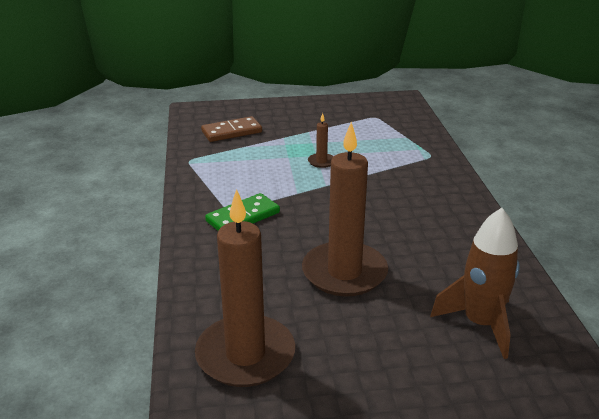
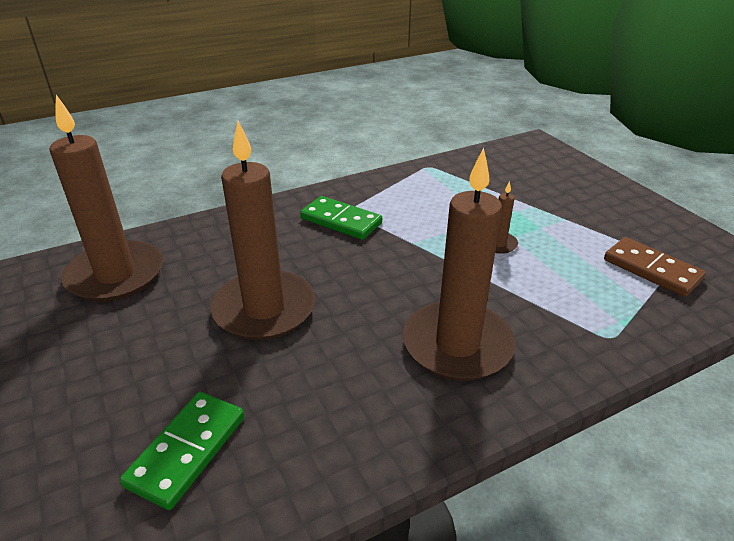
camera: 70 degrees right, 5 degrees up
brown domino [201,116,262,142] -> brown domino moved to [604,237,706,297]
brown rocket [430,208,520,359] -> green domino [120,392,245,510]
none -> brown candle [403,148,515,381]

